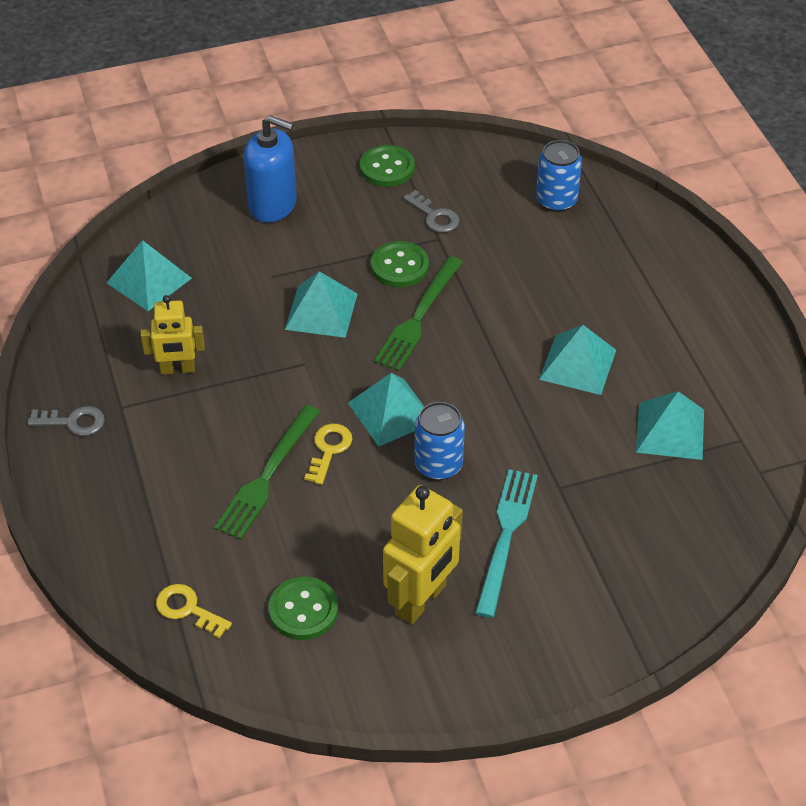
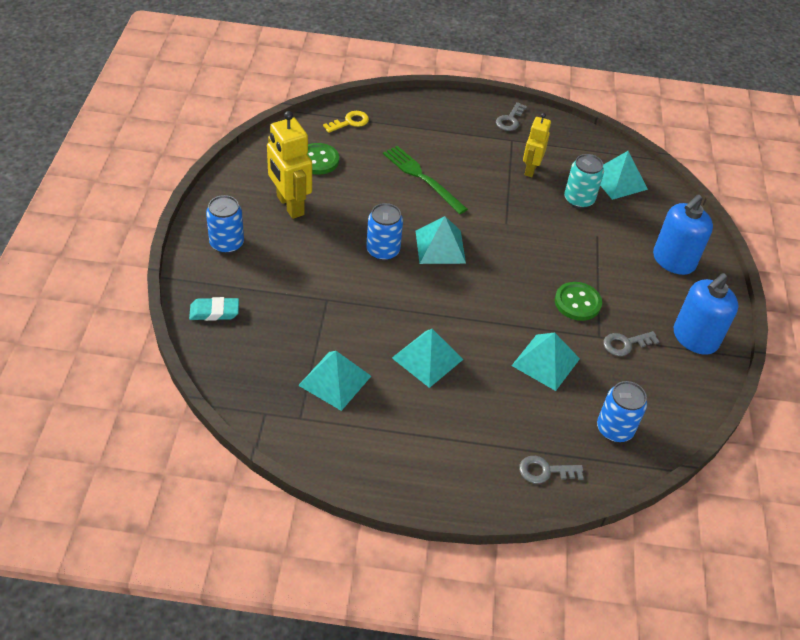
camera: 110 degrees right, 0 degrees up
turquoise pyramid [285,271,357,338] -> turquoise pyramid moved to [512,333,580,391]
yellow key [304,424,352,485] -> none
green button [360,145,415,187] -> blue soap dispenser [674,273,739,355]
green fork [374,256,463,371] -> none
turquoise fork [475,469,538,618] -> none
none -> turquoise eraser [189,297,239,321]
none -> blue can [206,195,244,254]
none -> grey key [519,456,584,484]
none -> turquoise can [564,154,604,209]

